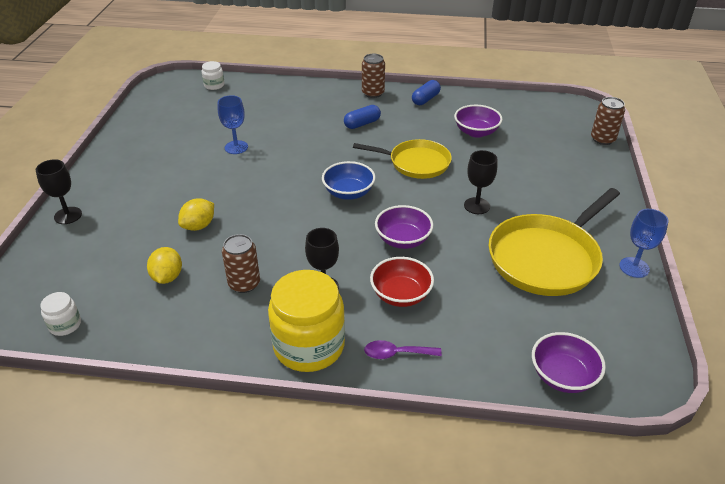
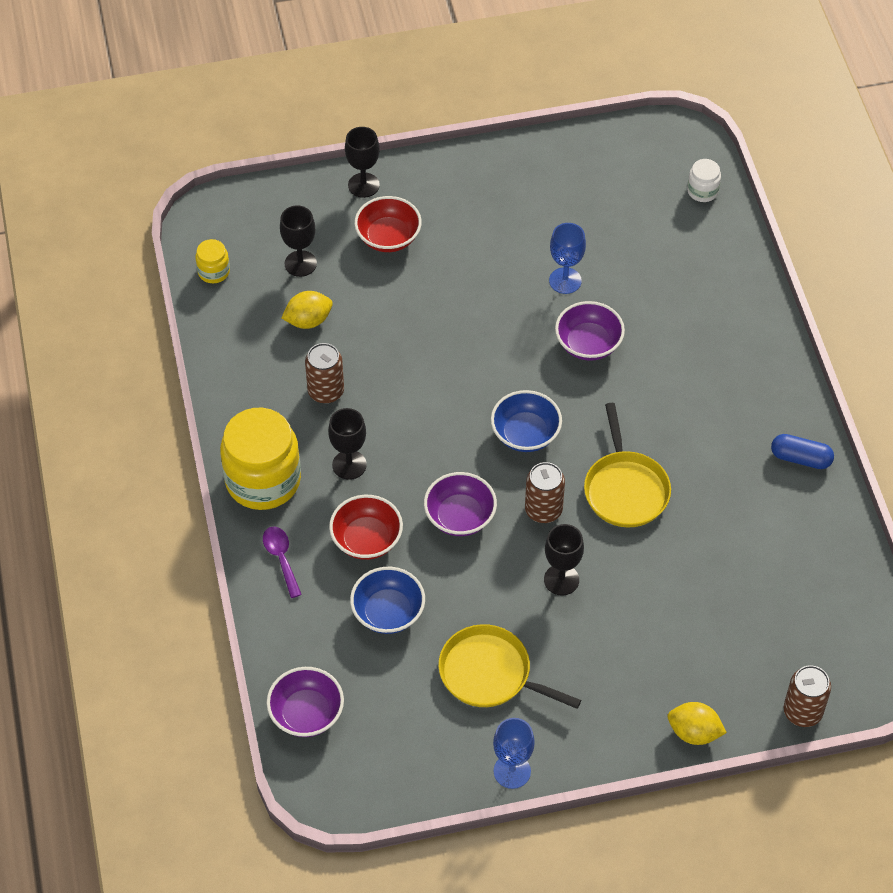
camera: 70 degrees right, 15 degrees up
white jar [40,292,81,336] -> yellow jar [195,239,230,283]
yellow lemon [178,198,214,231] -> yellow lemon moved to [668,702,727,745]
blue capsule [344,105,381,129] -> none
brown can [362,54,385,98] -> brown can moved to [525,462,565,523]
purple bowl [454,105,503,138] -> purple bowl moved to [555,301,625,361]
yellow pan [488,188,620,296] -> yellow pan [438,624,581,709], size x0.65
none -> black goblet [280,205,317,277]
none -> blue bowl [350,567,425,634]
none -> red bowl [354,196,422,252]

